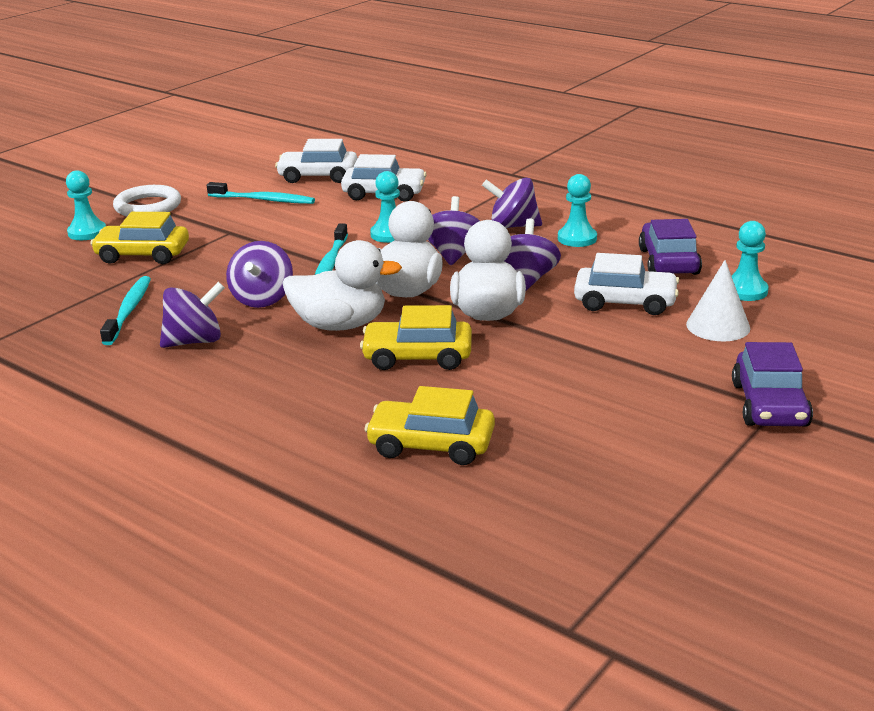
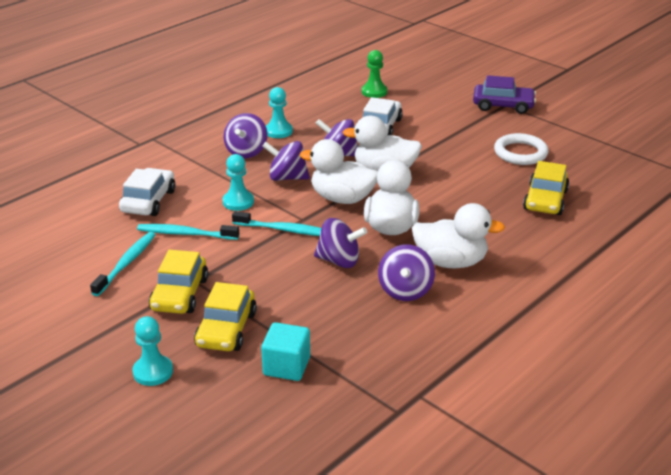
camera: 85 degrees left, 5 degrees up
turquoise toothbrush [100,276,151,345] -> turquoise toothbrush moved to [137,224,239,240]
white ring [113,185,181,216] -> white ring moved to [494,133,549,165]
purple spinning top [160,282,225,348] -> purple spinning top turned 150 degrees counterclockwise [378,244,435,301]
white car [275,139,358,183] -> none
yellow car [360,305,472,370] -> yellow car moved to [149,250,208,314]
purple car [639,219,702,275] -> none
white cone [686,260,750,341] -> none
turquoise pawn [732,221,769,301] -> green pawn [362,50,387,98]
none -> turquoise cube [261,322,310,381]
none -> white duck [412,203,505,268]

